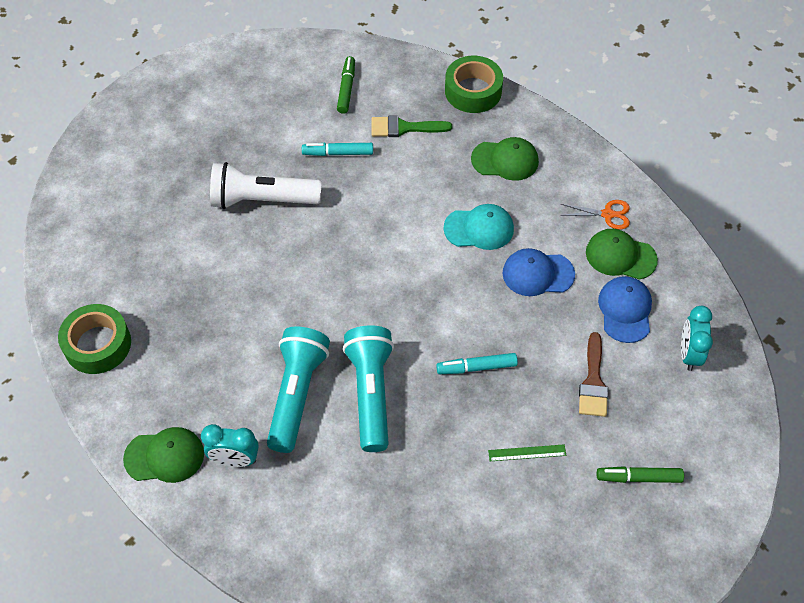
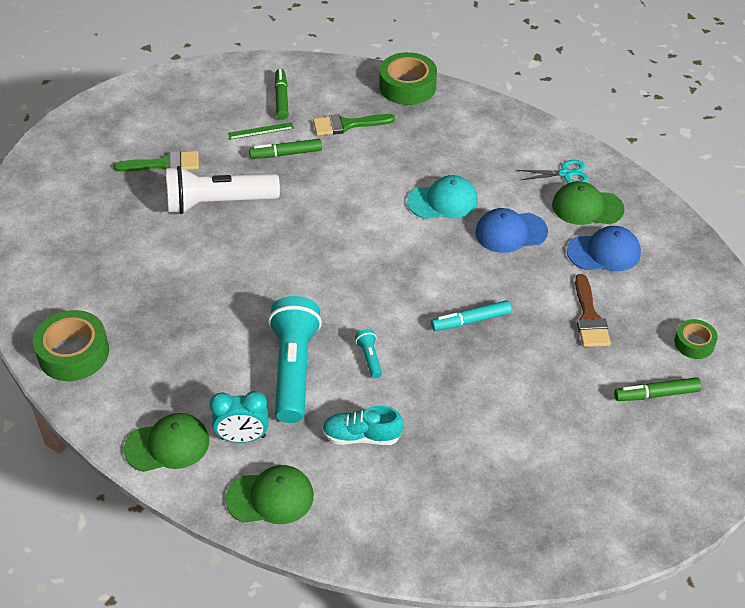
camera: 10 degrees left, 10 degrees down
turquoise marker [302,143,373,156] -> green marker [249,139,322,159]
turquoise flashlight [343,325,394,452] -> turquoise flashlight [355,329,382,379], size x0.40
green cap [471,137,539,181] -> green cap moved to [225,465,314,524]
green ruler [488,445,566,461] -> green ruler moved to [228,122,294,140]
orange scissors [560,200,630,230] -> turquoise scissors [518,160,589,183]
blue cap [598,276,652,343] -> blue cap turned 90 degrees clockwise [567,226,641,271]
turquoise clock [681,306,713,371] -> none
none -> green brush [114,151,199,172]
none -> turquoise shoe [322,406,403,445]
none -> green tape [674,319,718,359]

